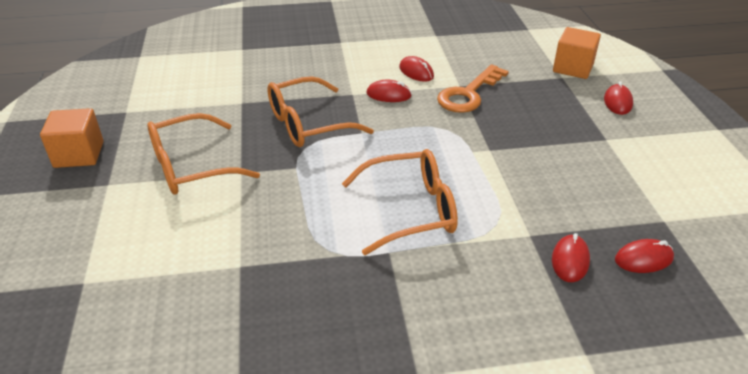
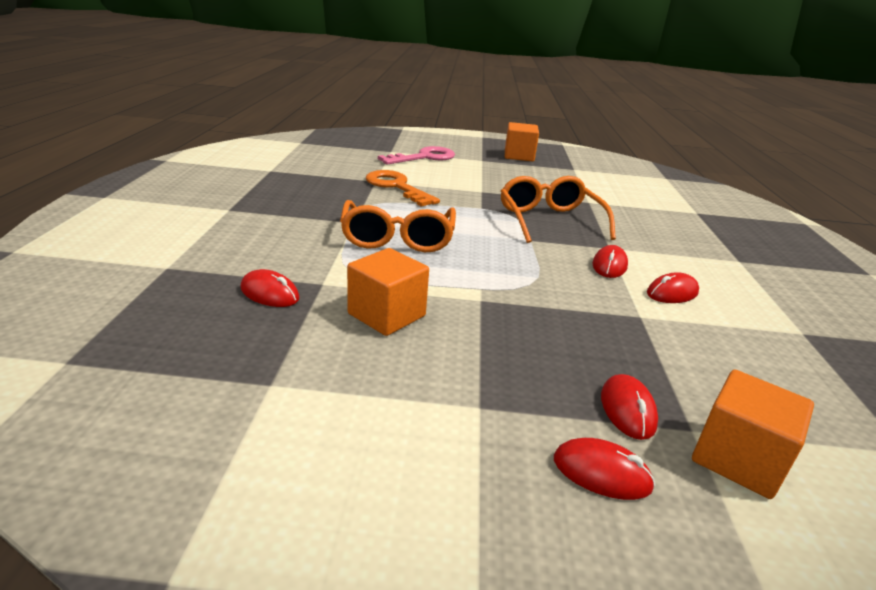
camera: 100 degrees right, 10 degrees down
orange glasses [147,113,260,195] -> none
orange key [437,64,509,113] -> orange key moved to [366,170,440,207]
red mouse [615,239,674,273] -> red mouse moved to [601,374,658,440]
none -> orange cube [347,248,429,336]
none -> pink key [378,146,455,165]

